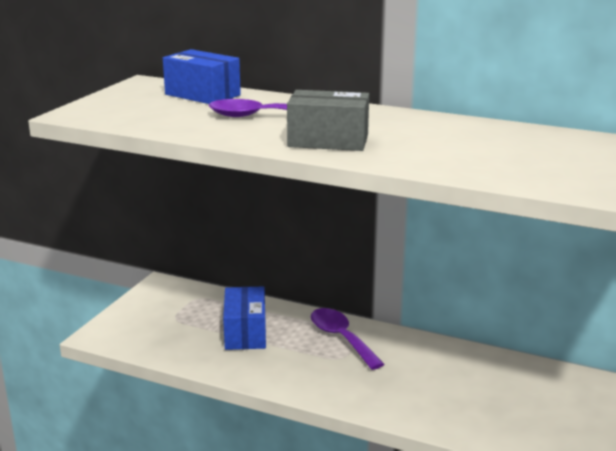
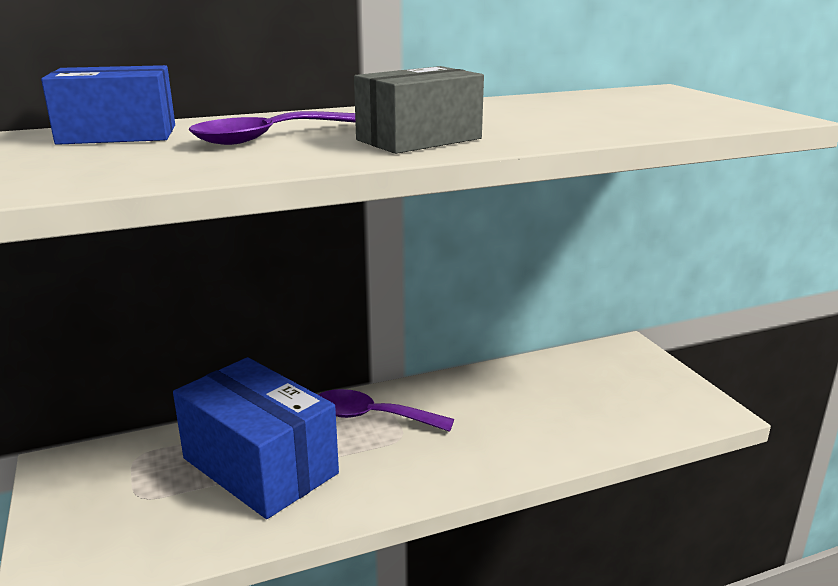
camera: 45 degrees left, 0 degrees up
blue box [223,286,266,350] -> blue box [173,357,339,519], size x1.57

